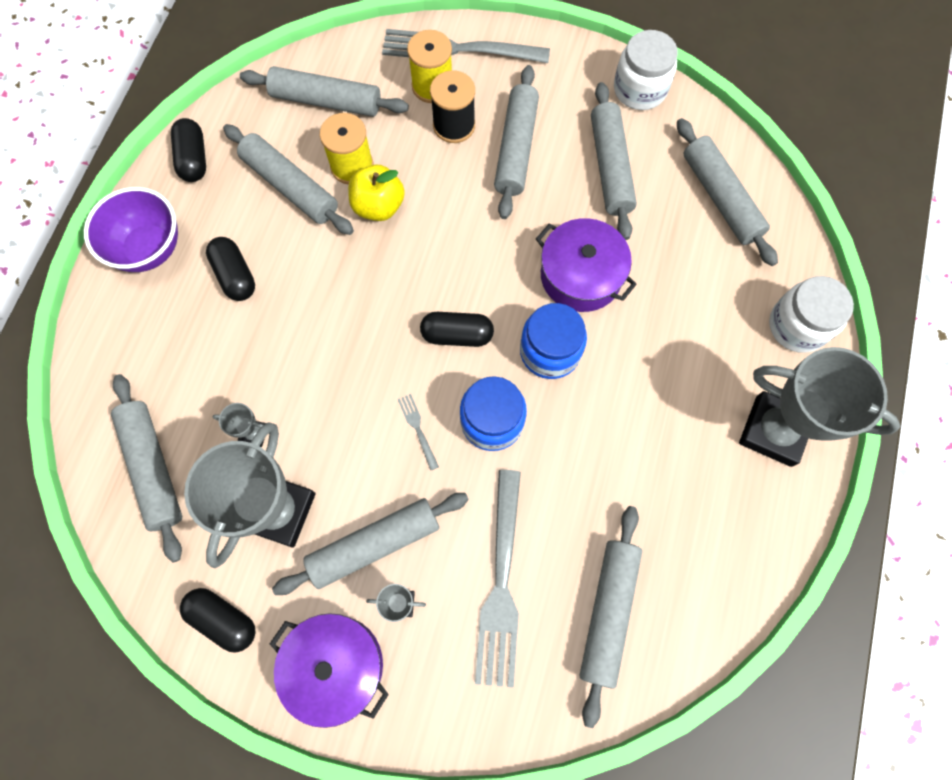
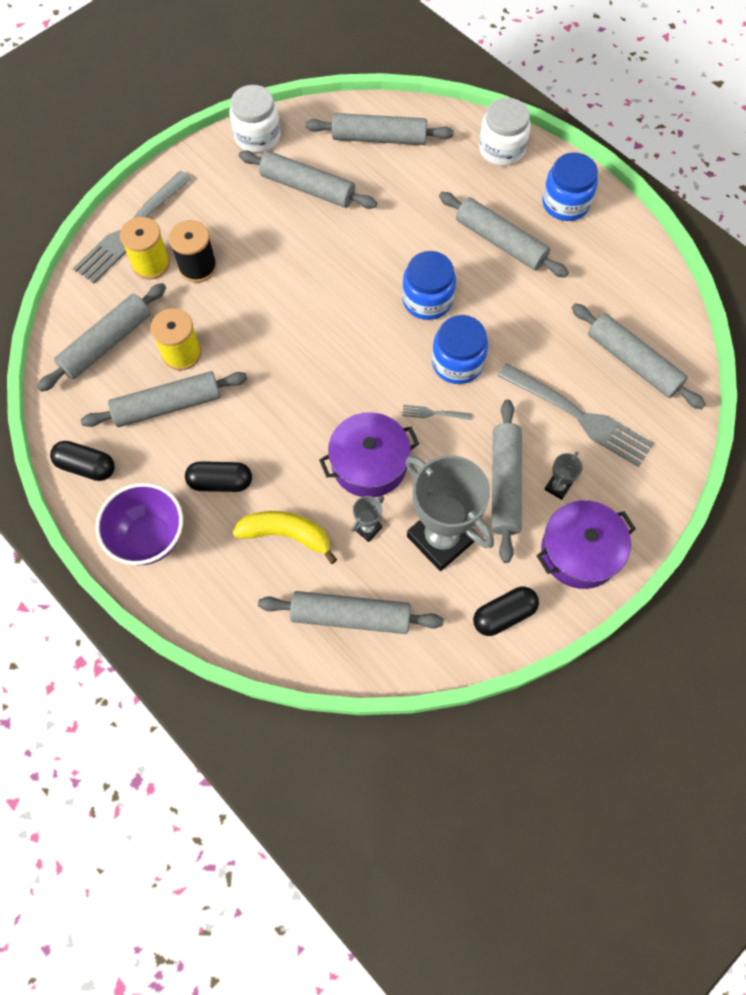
camera: 60 degrees left, 5 degrees down
yellow apple [348,165,405,221] -> none
black capsule [420,312,494,347] -> none
grey rolling pin [494,65,539,219] -> grey rolling pin moved to [439,192,569,278]
purple pot [536,218,637,312] -> purple pot moved to [319,412,419,497]
grey trophy [739,347,900,467] -> blue jar [542,152,598,221]
none -> yellow banana [232,511,337,564]

